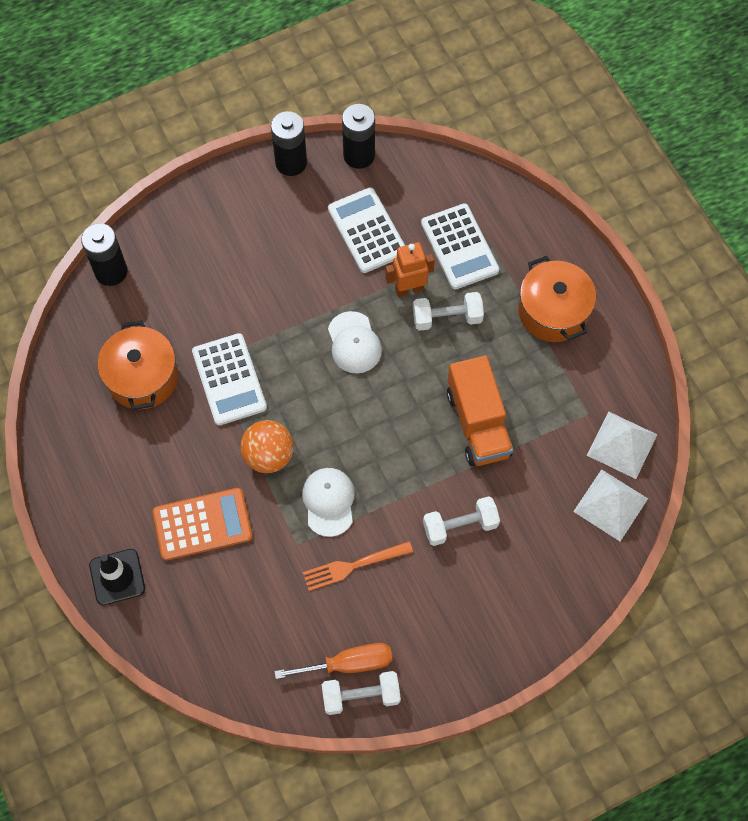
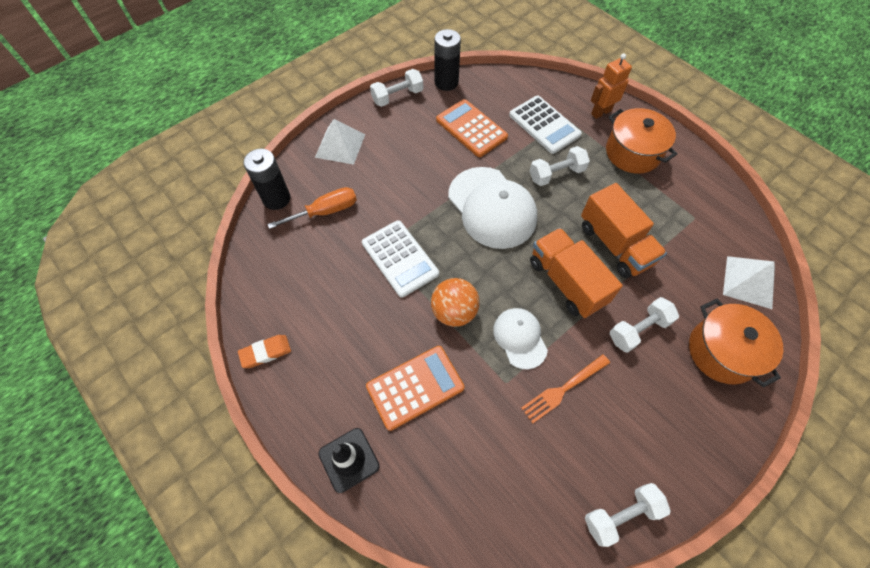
camera: 15 degrees left, 5 degrees down
orange pot [98,320,178,410] -> orange pot moved to [689,299,783,387]
black battery [271,111,307,176] -> white dumbbell [370,69,423,107]
orange screwdriver [274,643,393,679] -> orange screwdriver moved to [267,187,357,229]
white calculator [328,187,405,273] -> orange calculator [436,99,508,157]
white cap [328,311,382,374] -> white cap [448,167,537,249], size x1.79
orange robot [385,242,435,297] -> orange robot moved to [591,53,632,119]
white pyramid [587,412,658,479] -> white pyramid moved to [315,119,365,165]
none -> orange eraser [238,335,291,368]
none -> orange truck [530,228,623,318]

